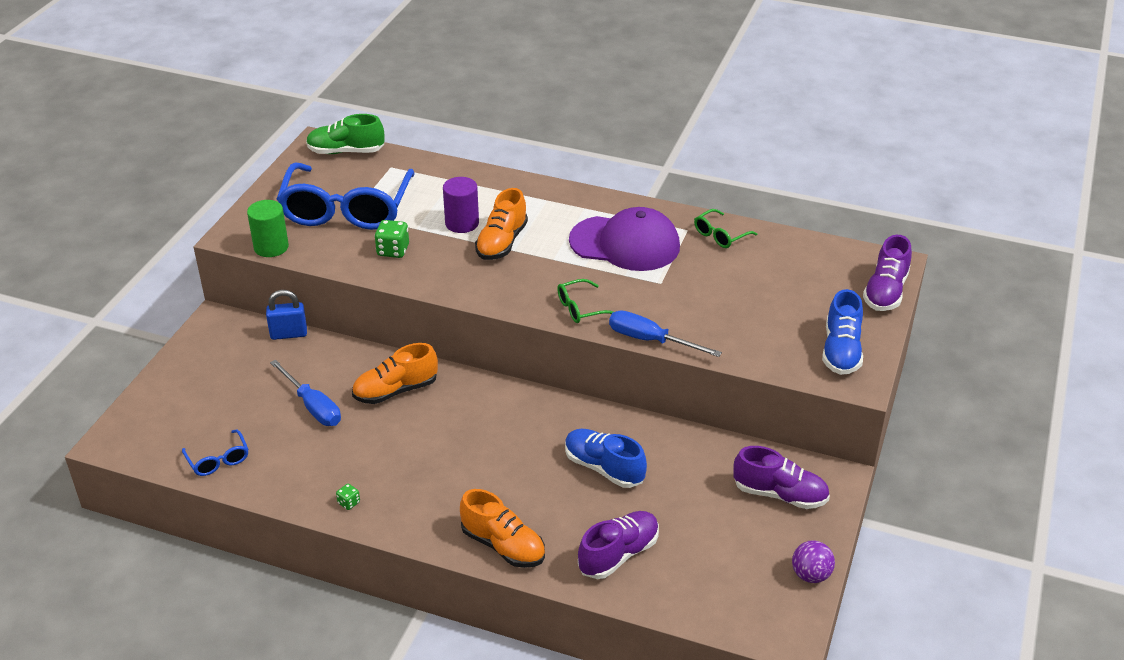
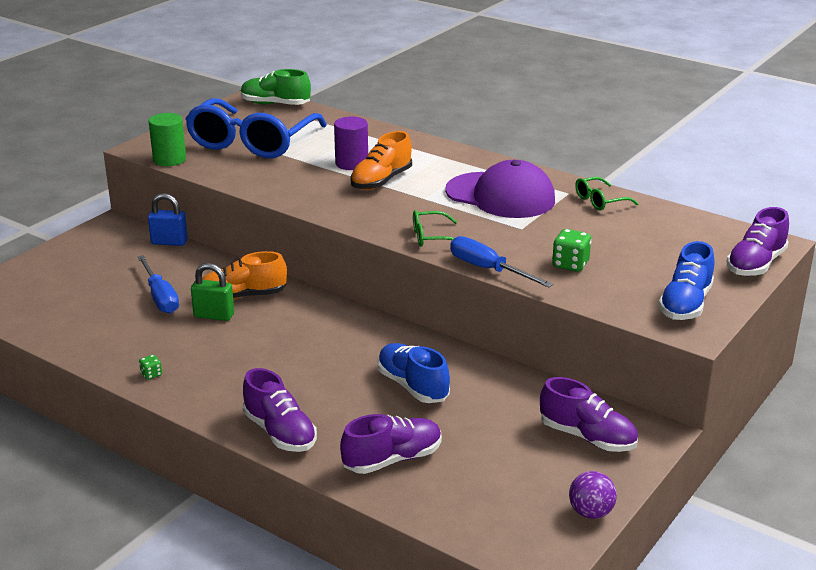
camera: 15 degrees right, 10 degrees down
blue glasses [182,429,248,476] -> none
green dice [374,220,409,258] -> green dice moved to [552,229,591,272]
orange shoe [460,489,545,568] -> purple shoe [243,368,317,452]
none -> green padlock [191,263,234,321]

